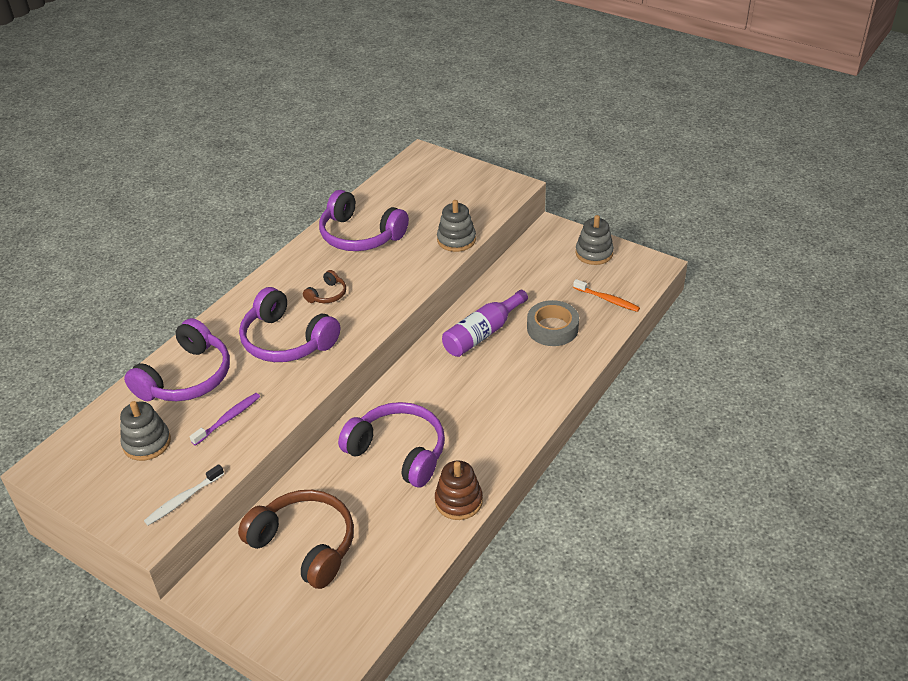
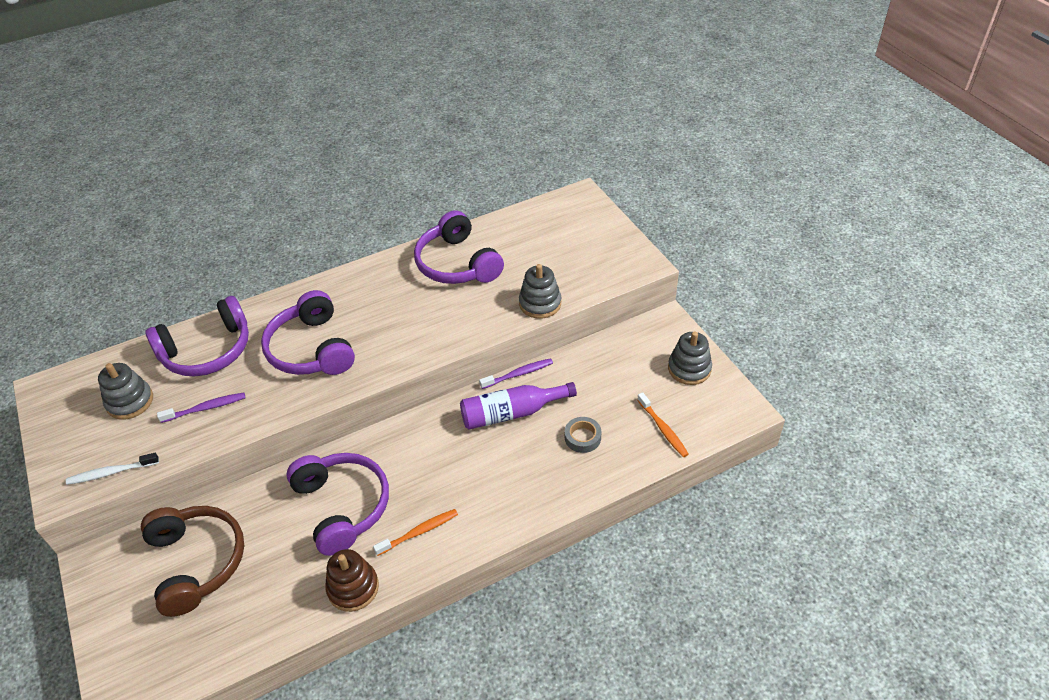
camera: 30 degrees right, 5 degrees up
brown headphones [303,270,346,303] -> none
grey tape [527,300,579,346] -> grey tape [565,417,601,453], size x0.64
none -> orange toothbrush [373,509,458,556]
none -> purple toothbrush [479,358,553,389]

